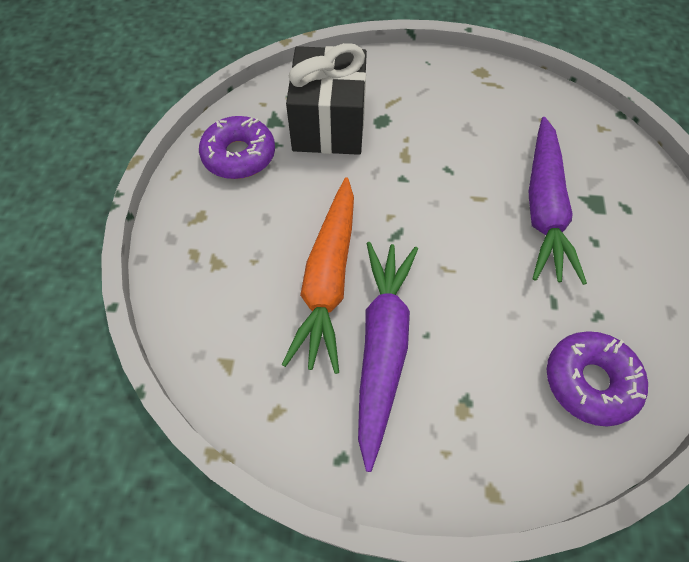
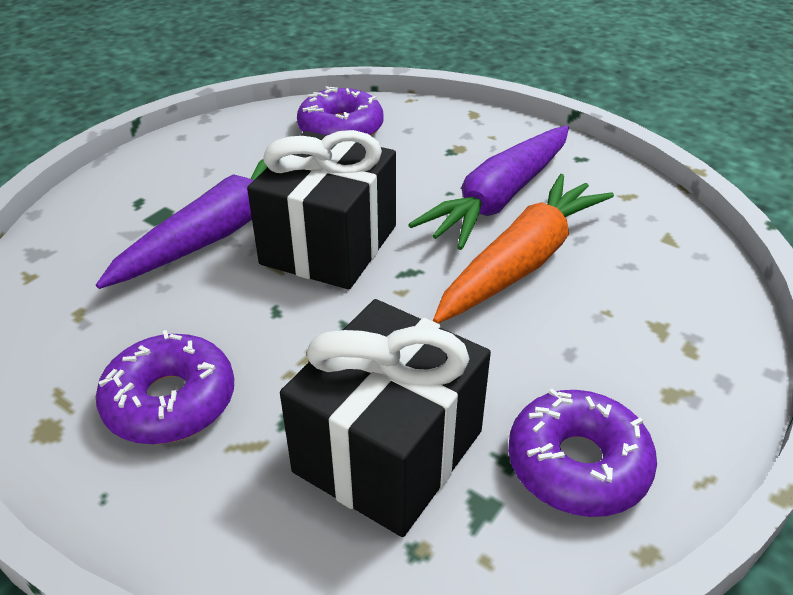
camera: 150 degrees left, 20 degrees down
none -> purple donut [96,330,234,444]
none -> black gift [247,130,396,290]

